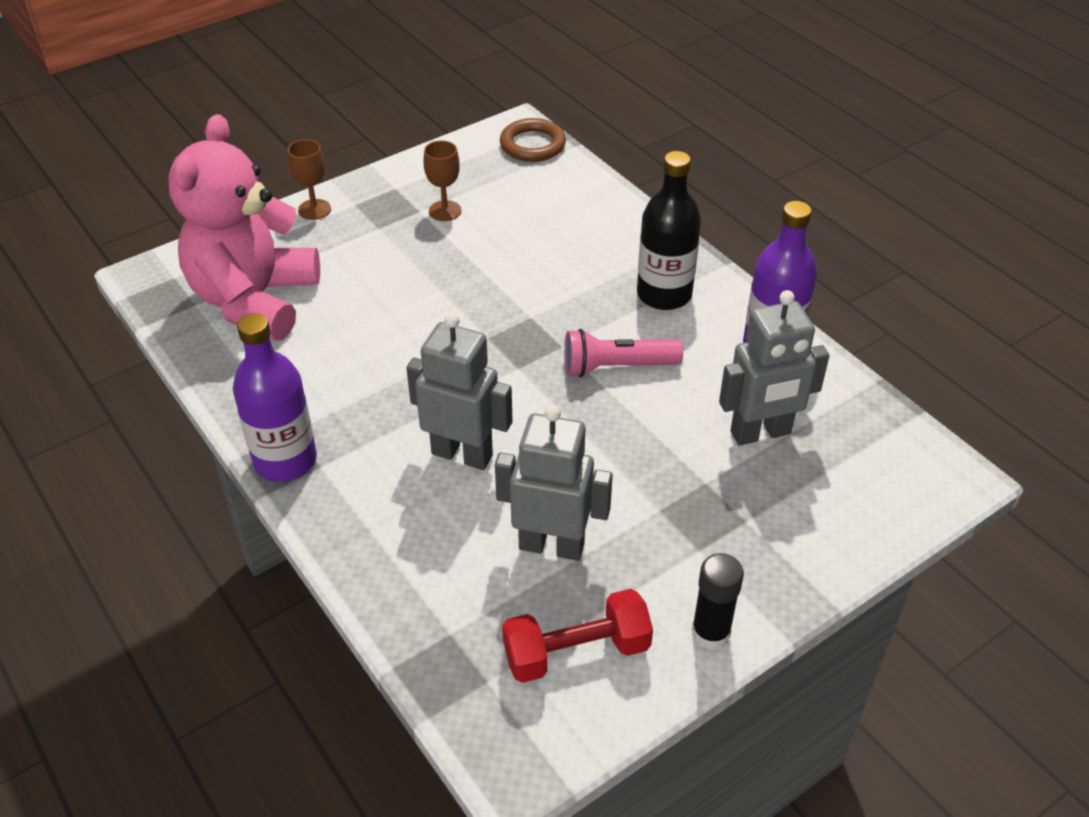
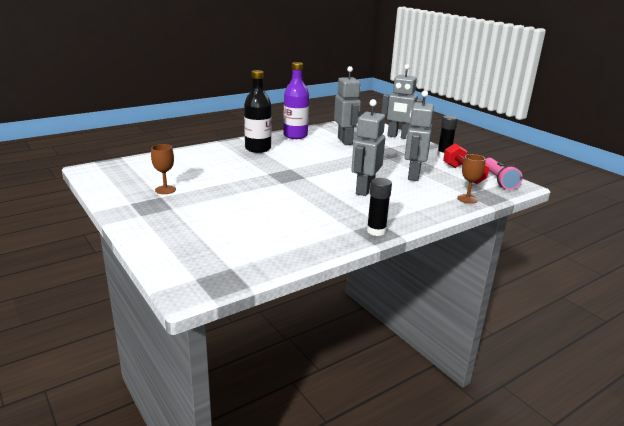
camera: 90 degrees left, 20 degrees down
pink teddy bear [168,114,320,341] -> none
purple bottle [233,313,317,482] -> black glue stick [367,178,392,236]
brown goblet [288,139,331,220] -> brown goblet moved to [457,154,485,204]
brown ring [500,118,566,162] -> none
pink flashlight [564,329,683,377] -> pink flashlight moved to [485,158,523,190]
none -> grey robot [381,64,423,139]

